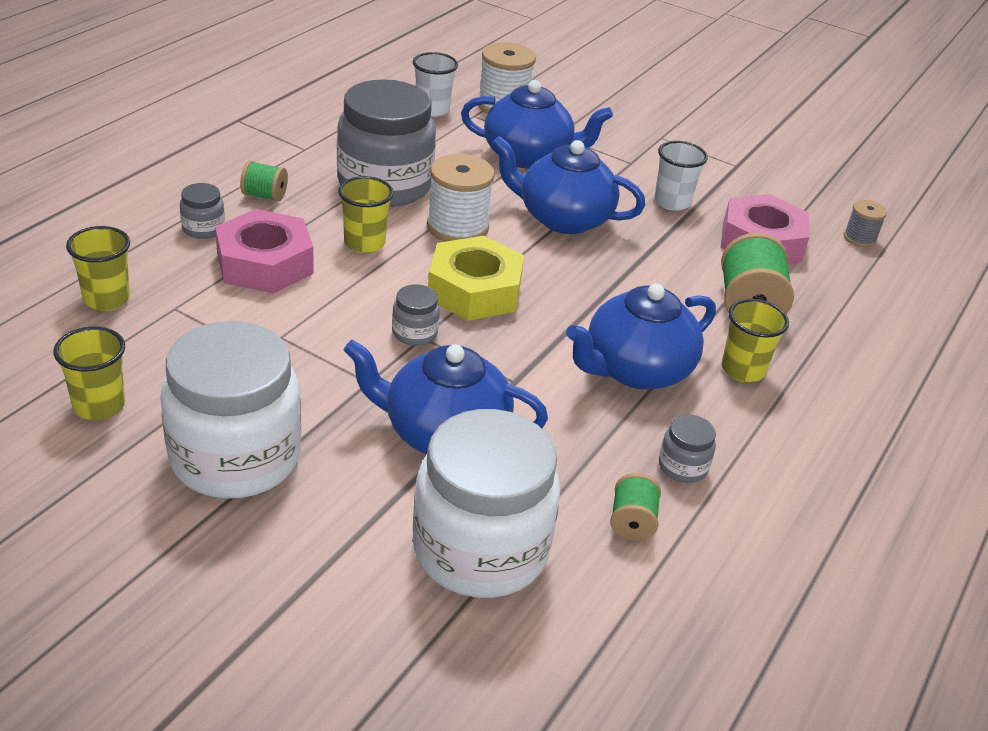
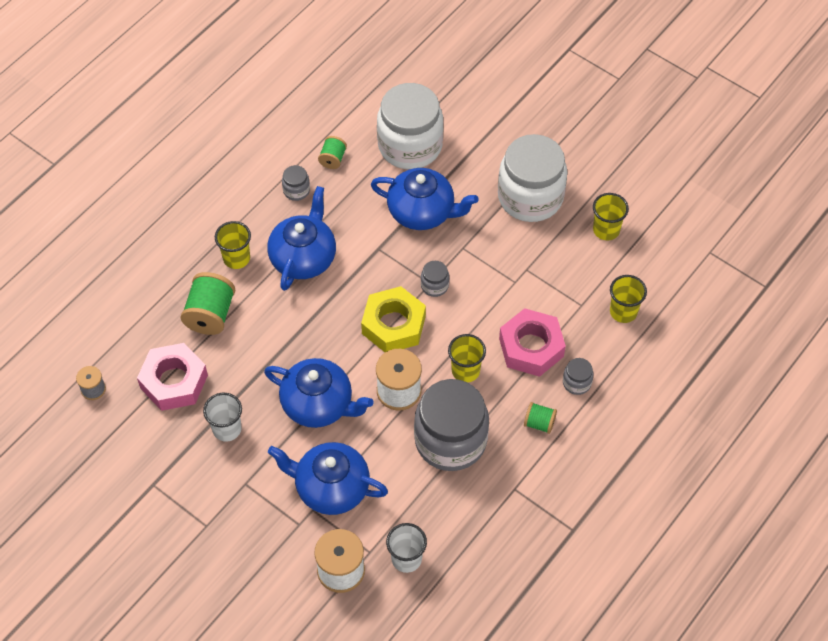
camera: 170 degrees left, 20 degrees up
blue teapot [566,283,716,390] -> blue teapot turned 45 degrees counterclockwise [267,186,336,291]

